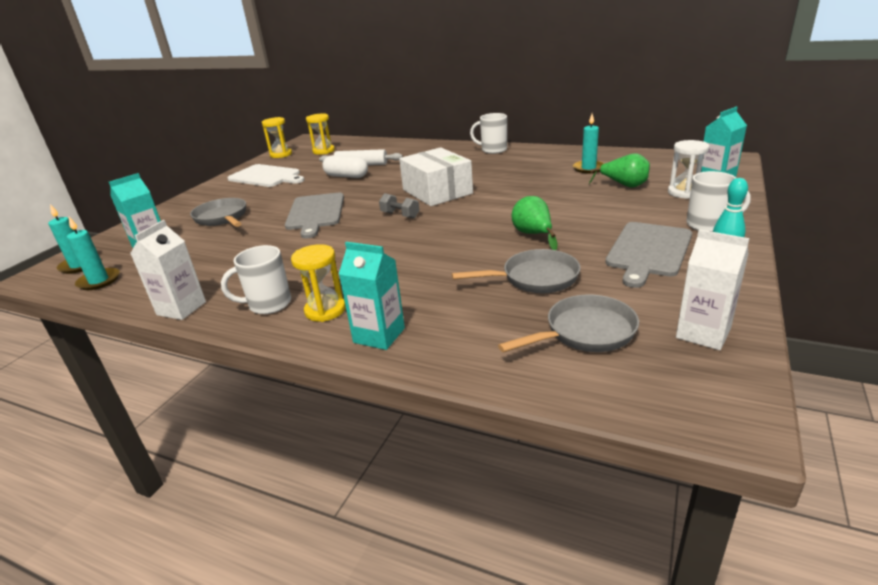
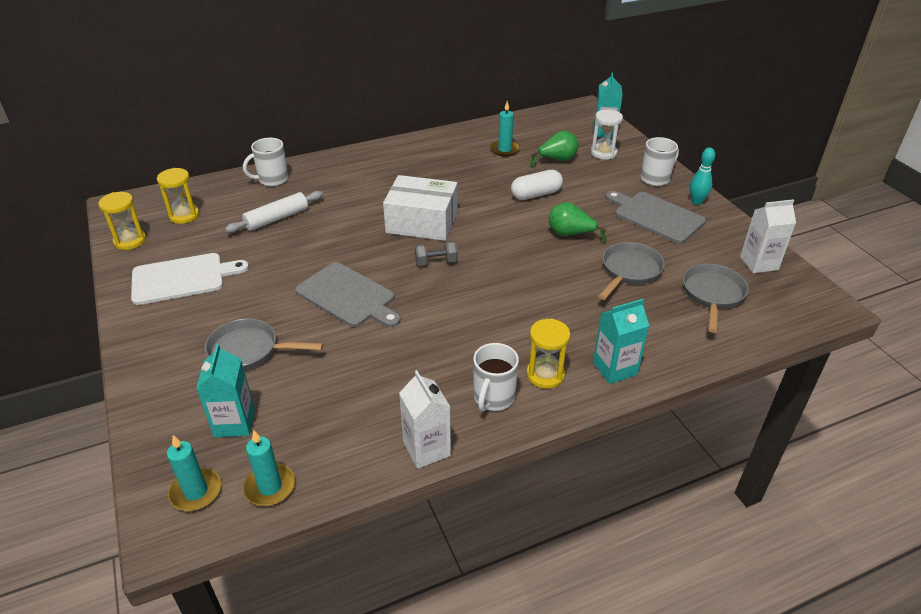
camera: 50 degrees left, 10 degrees up
white capsule [322,155,368,178] -> white capsule moved to [511,170,563,200]
white mug [470,113,507,154] -> white mug moved to [243,138,288,186]
grey cutting board [605,222,692,288] -> grey cutting board turned 150 degrees clockwise [606,191,706,243]

